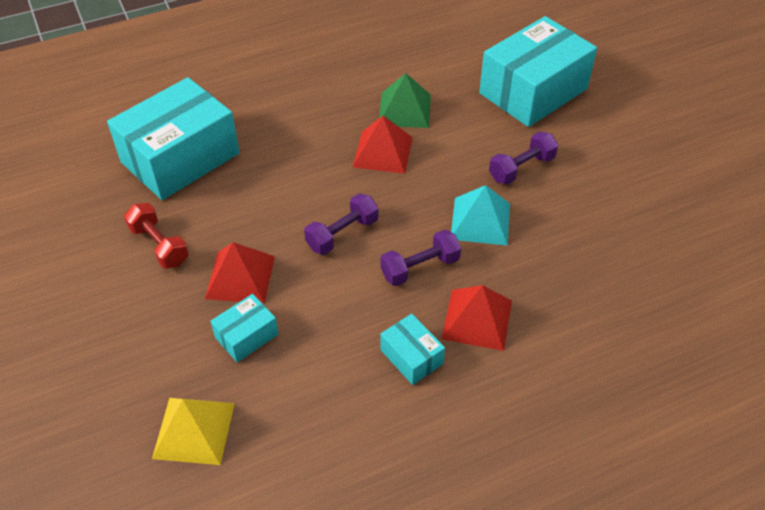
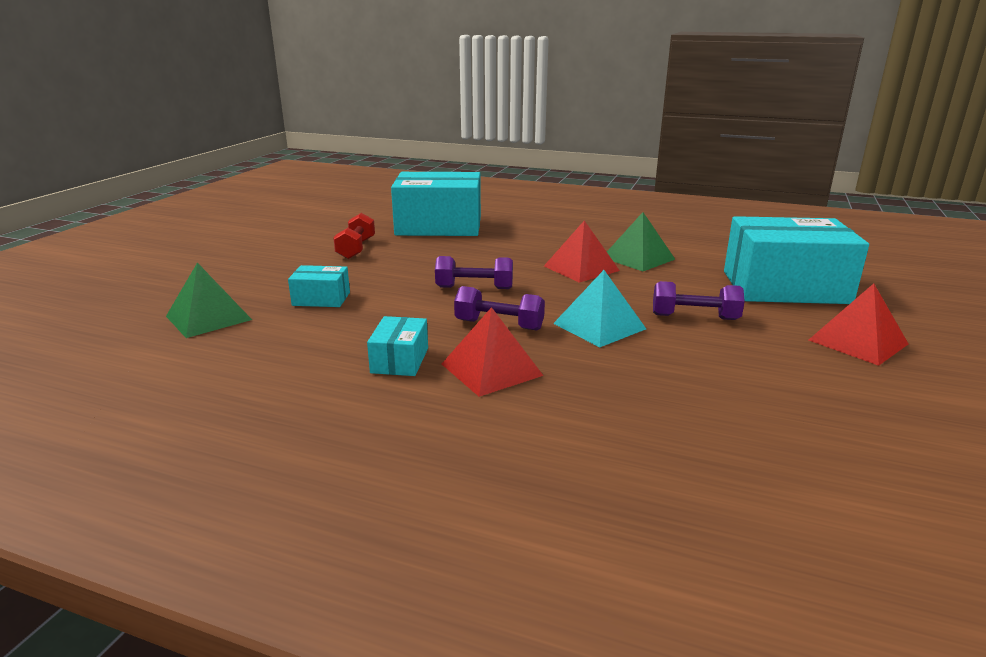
camera: 45 degrees right, 25 degrees down
yellow pyramid [152,398,235,465] -> green pyramid [166,262,252,338]
red pyramid [205,242,275,304] -> red pyramid moved to [809,283,908,366]

